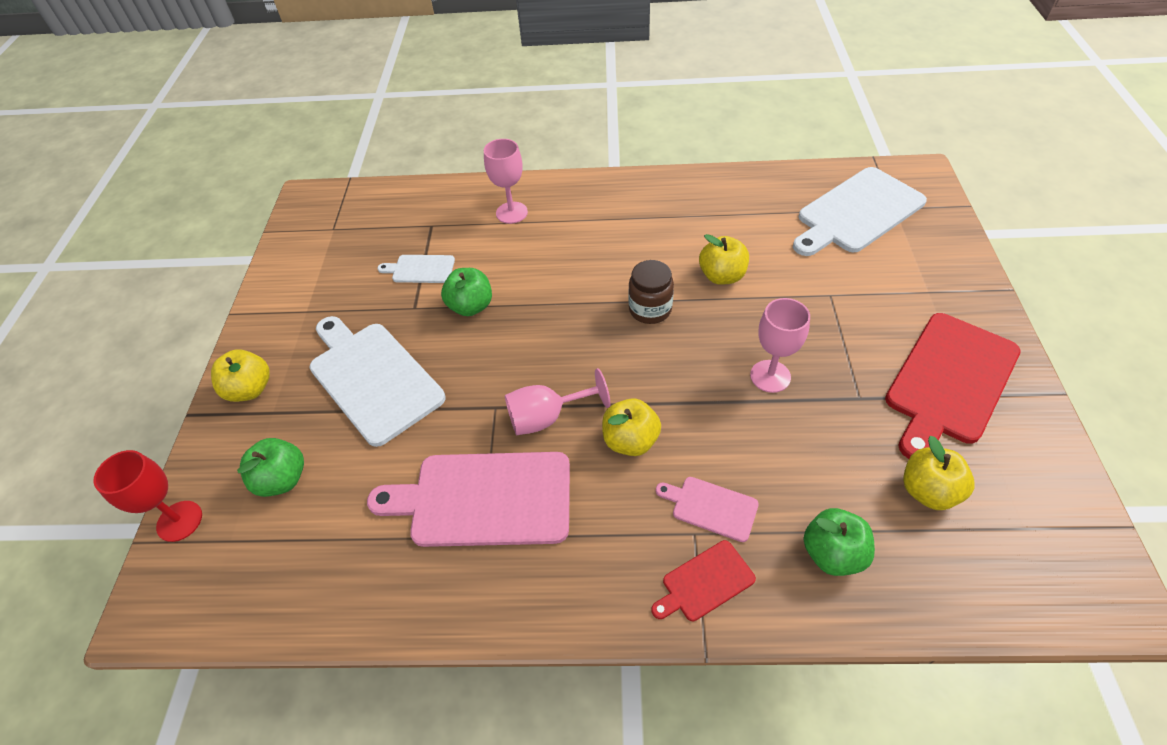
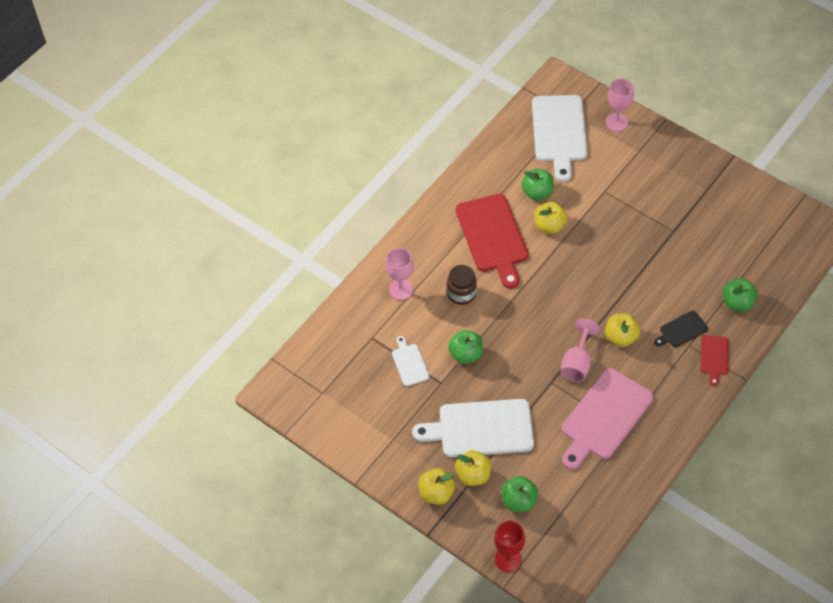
camera: 55 degrees left, 5 degrees up
white cutting board [377,255,455,283] -> white cutting board turned 120 degrees clockwise [392,336,429,386]
brown jar [628,260,674,324] -> brown jar moved to [447,265,477,305]
pink cutting board [656,477,759,542] -> black cutting board [654,310,708,348]
pink goblet [750,298,810,393] -> pink goblet moved to [606,79,634,132]
red cutting board [885,313,1021,459] -> red cutting board moved to [456,194,529,289]
yellow apple [903,436,974,510] -> yellow apple moved to [455,450,492,486]
none -> green apple [521,169,554,200]

